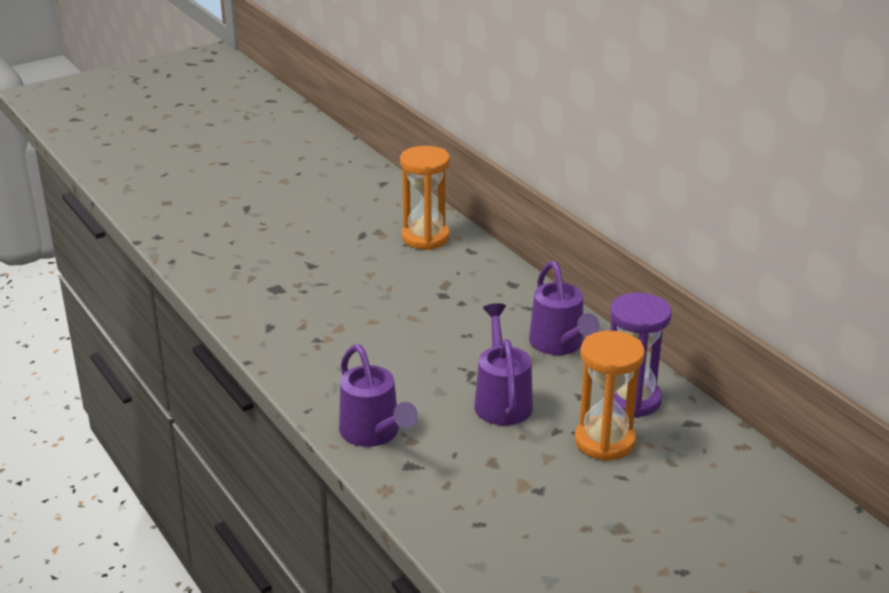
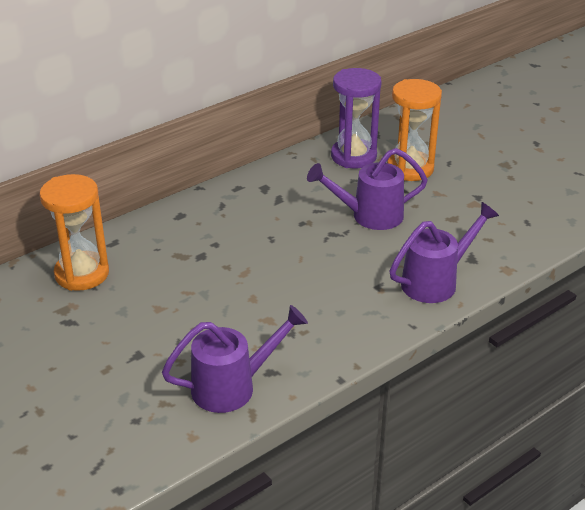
camera: 95 degrees left, 5 degrees up
purple watering can [529,261,600,355] -> purple watering can moved to [162,305,308,413]

